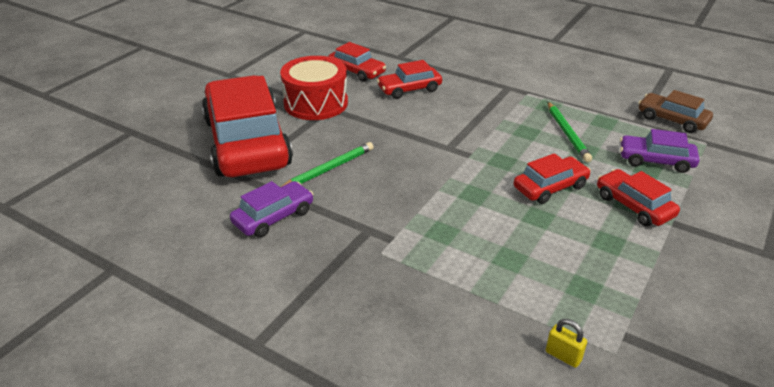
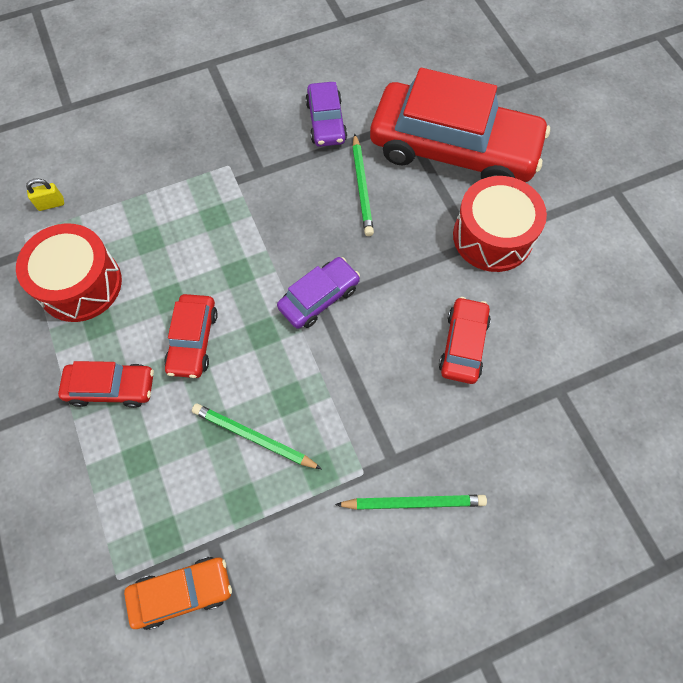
camera: 125 degrees right, 30 degrees up
red car [328,42,386,82] -> none
purple car [620,129,699,173] -> purple car moved to [277,257,360,329]
brown car [638,90,713,133] -> orange car [124,557,232,630]
none -> red drum [16,224,122,322]
none -> green pencil [335,495,487,510]

